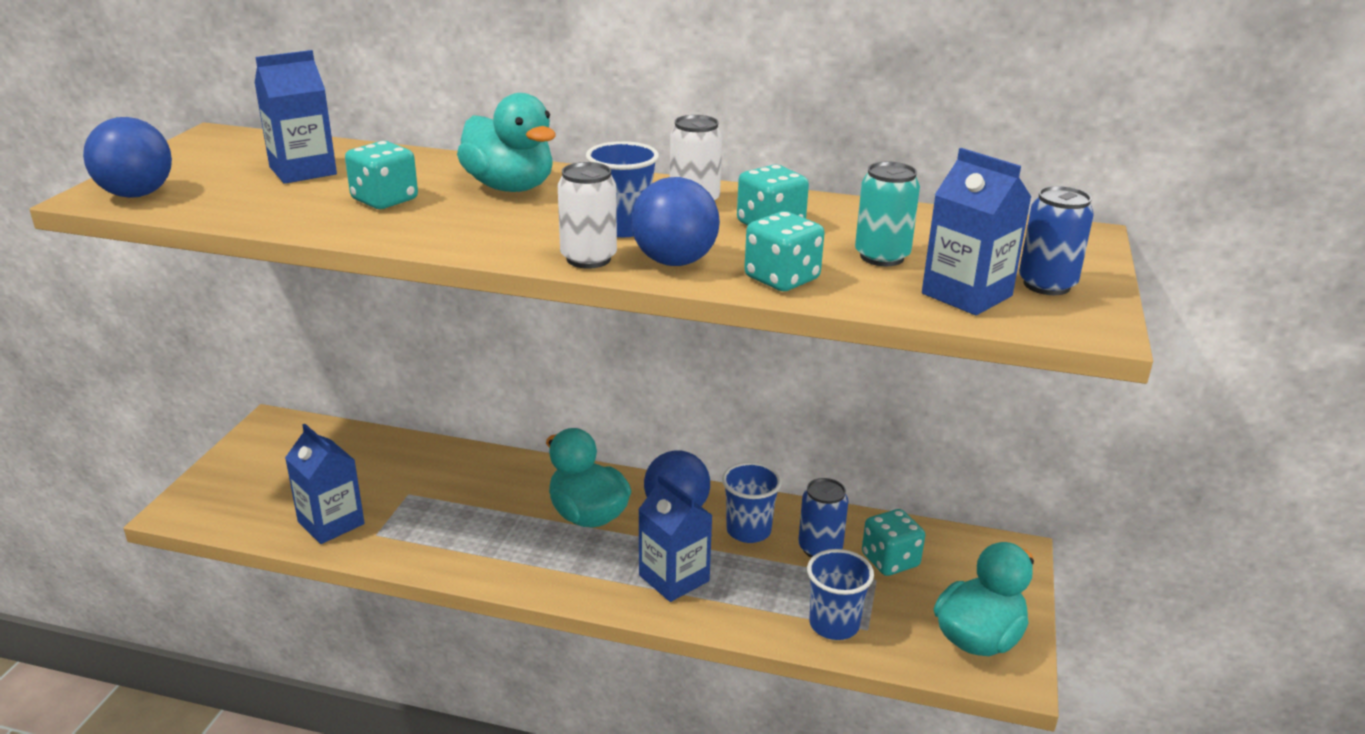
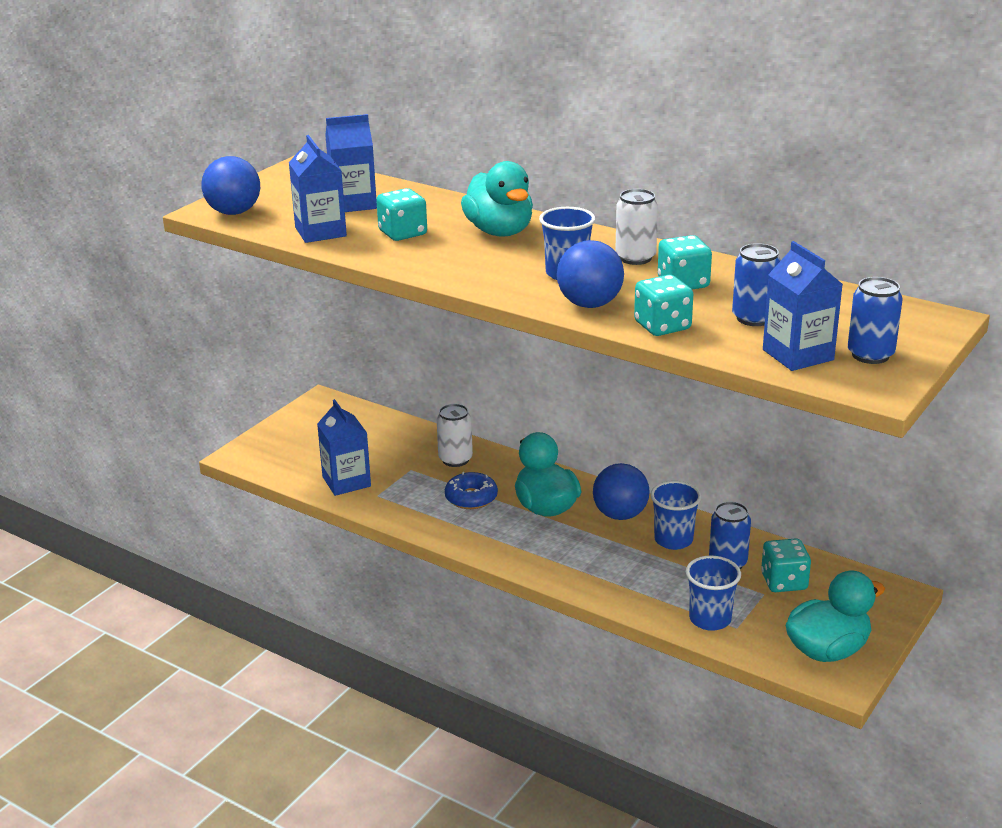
camera: 20 degrees right, 0 degrees up
white can [558,162,617,269] -> white can moved to [437,404,473,467]
blue carton [638,474,713,602] -> blue carton moved to [289,135,347,243]
turquoise can [855,162,920,266] -> blue can [732,243,781,326]
none -> blue donut [445,472,498,509]

